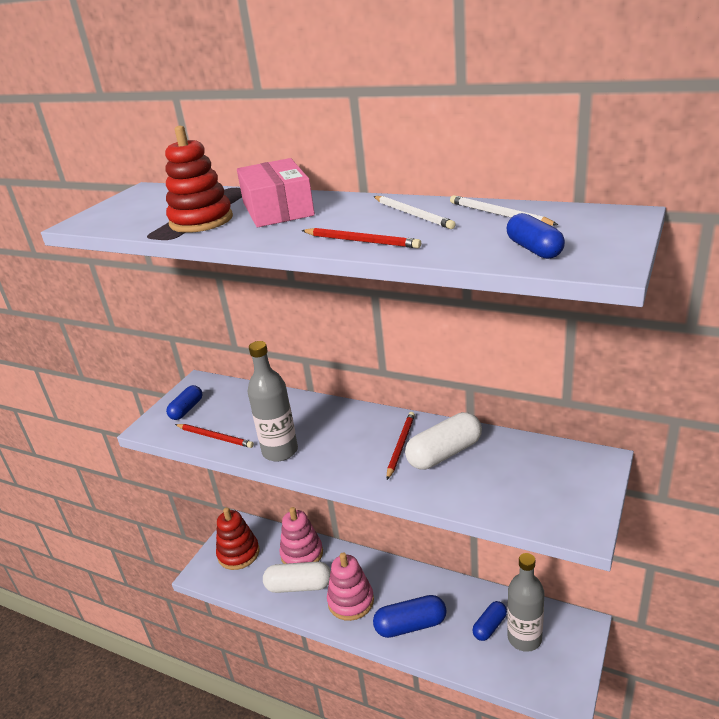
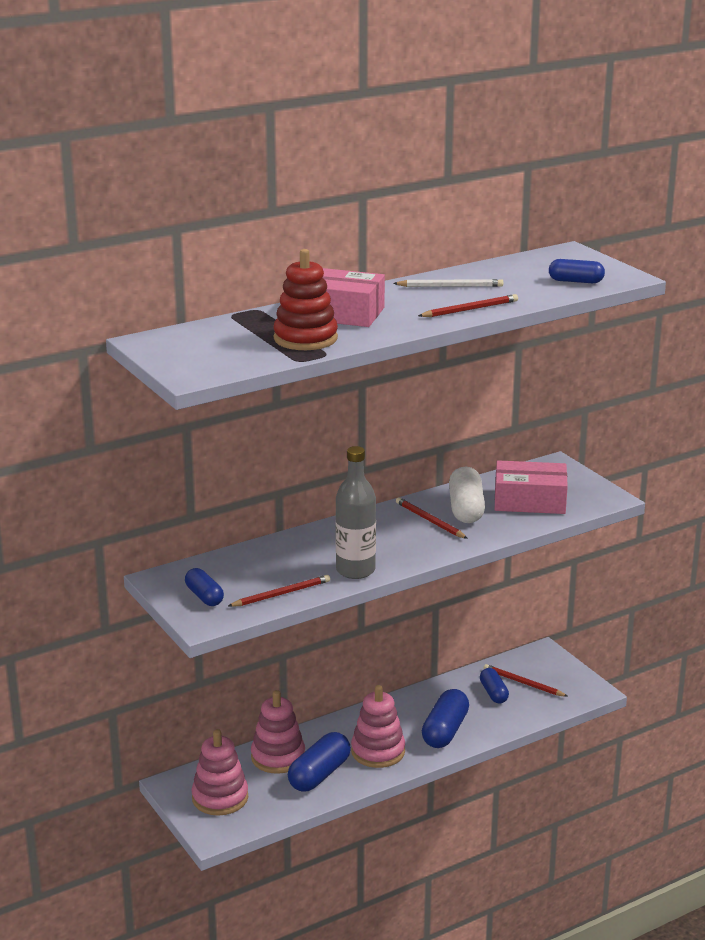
camera: 60 degrees left, 5 degrees down
red stacking toy [216,507,260,570] -> pink stacking toy [191,729,248,816]
white capsule [263,562,331,593] -> blue capsule [288,732,351,792]
white pencil [450,195,558,226] -> none
grey bottle [507,553,544,652] -> red pencil [484,664,568,697]
none -> pink box [495,460,568,514]

